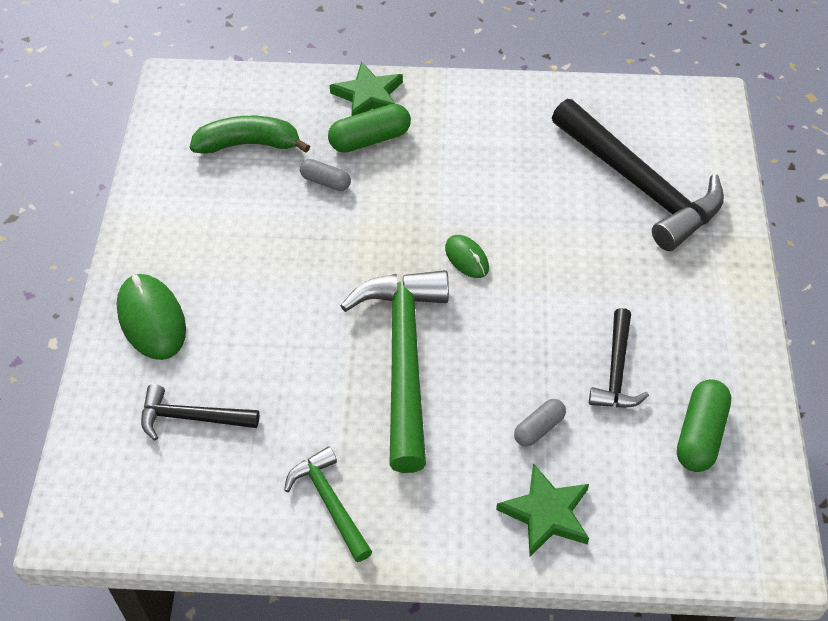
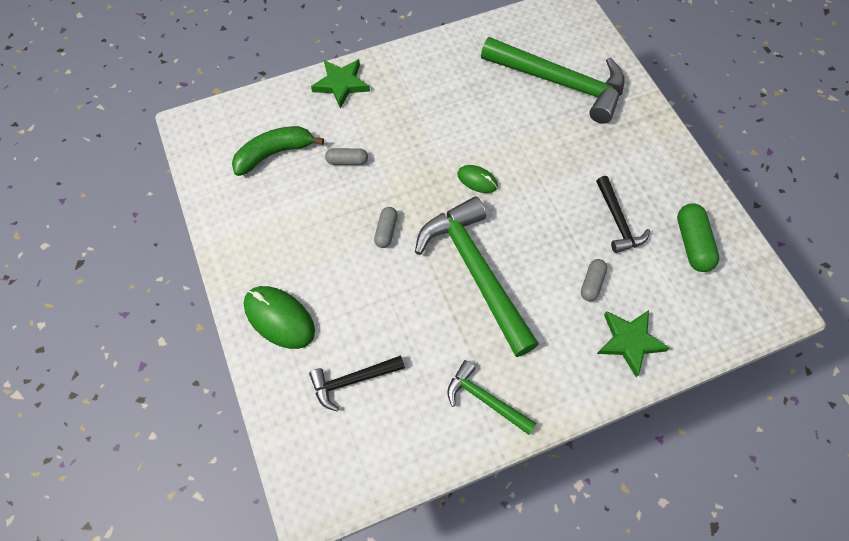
camera: 25 degrees left, 10 degrees up
green capsule [328,104,411,153] -> none
black hammer [552,99,724,251] -> green hammer [481,37,625,124]
none -> grey capsule [374,207,398,248]

